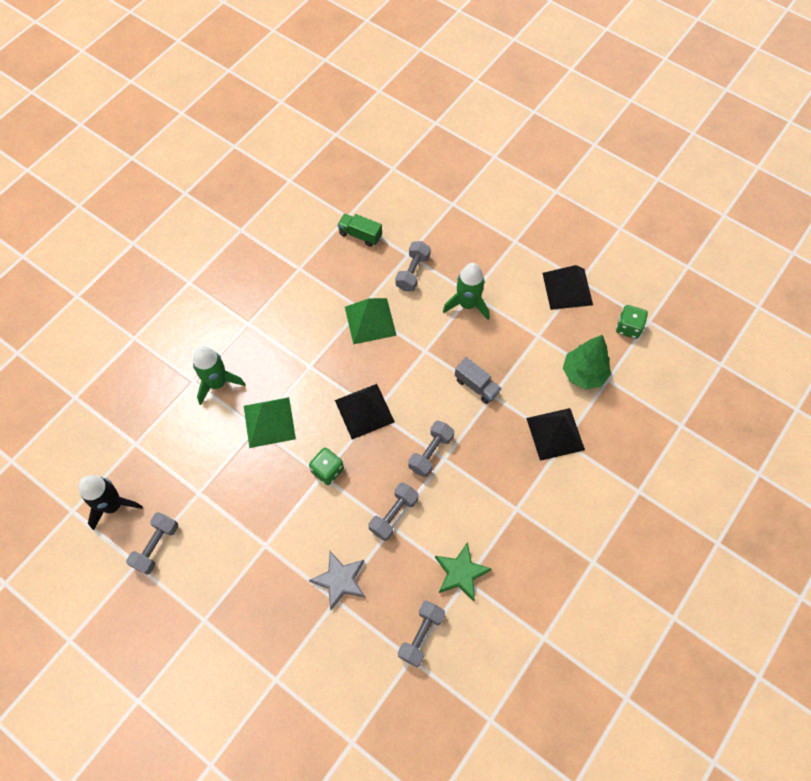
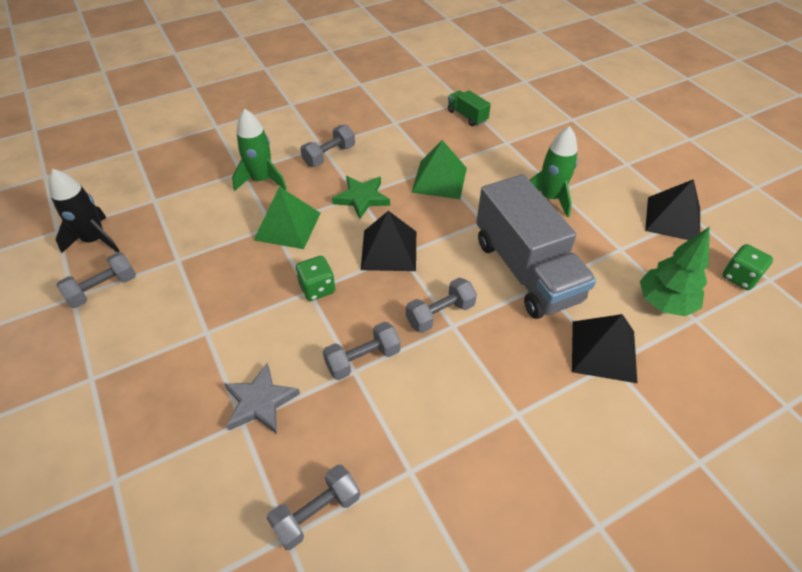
camera: 25 degrees right, 15 degrees down
grey dumbbell [395,241,431,291] -> grey dumbbell moved to [300,125,355,167]
green star [435,542,492,601] -> green star moved to [332,176,390,219]
grey truck [455,357,501,404] -> grey truck [476,174,596,319], size x2.34

